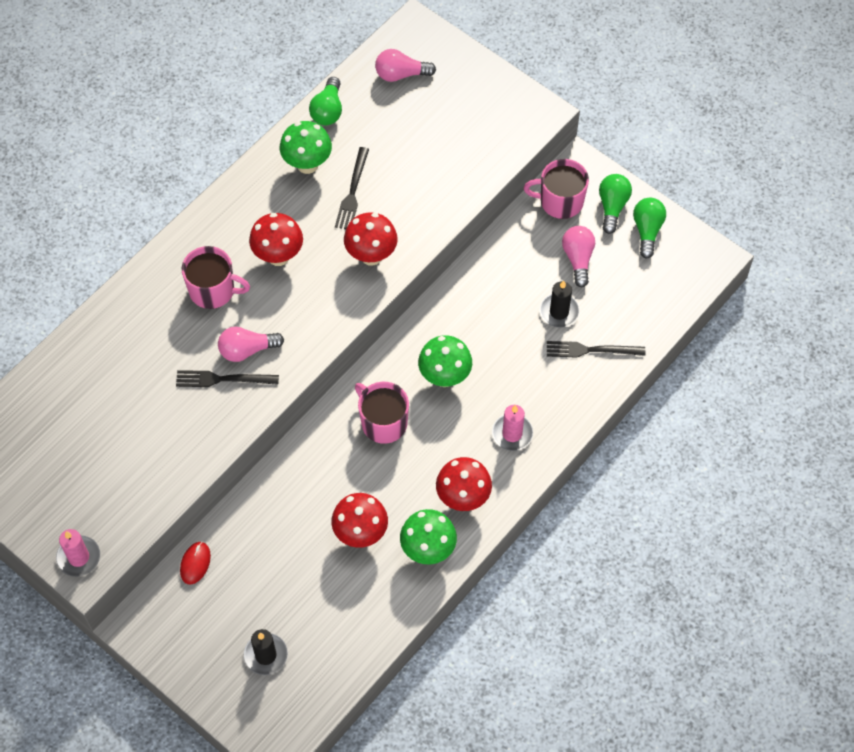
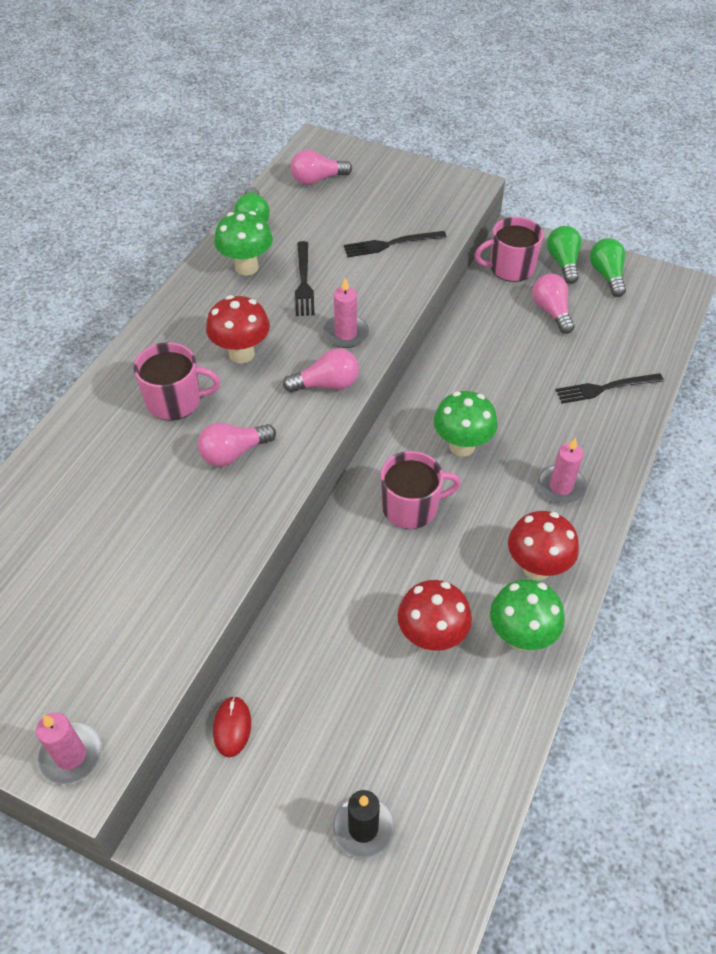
camera: 15 degrees left, 10 degrees down
black fork [176,370,279,387] -> black fork moved to [344,231,447,257]
red mushroom [344,212,398,266] -> pink candle [323,278,369,348]
pink mug [355,382,409,444] -> pink mug turned 135 degrees clockwise [381,451,461,529]
black candle [540,280,580,328] -> none
none -> pink light bulb [283,348,359,392]

